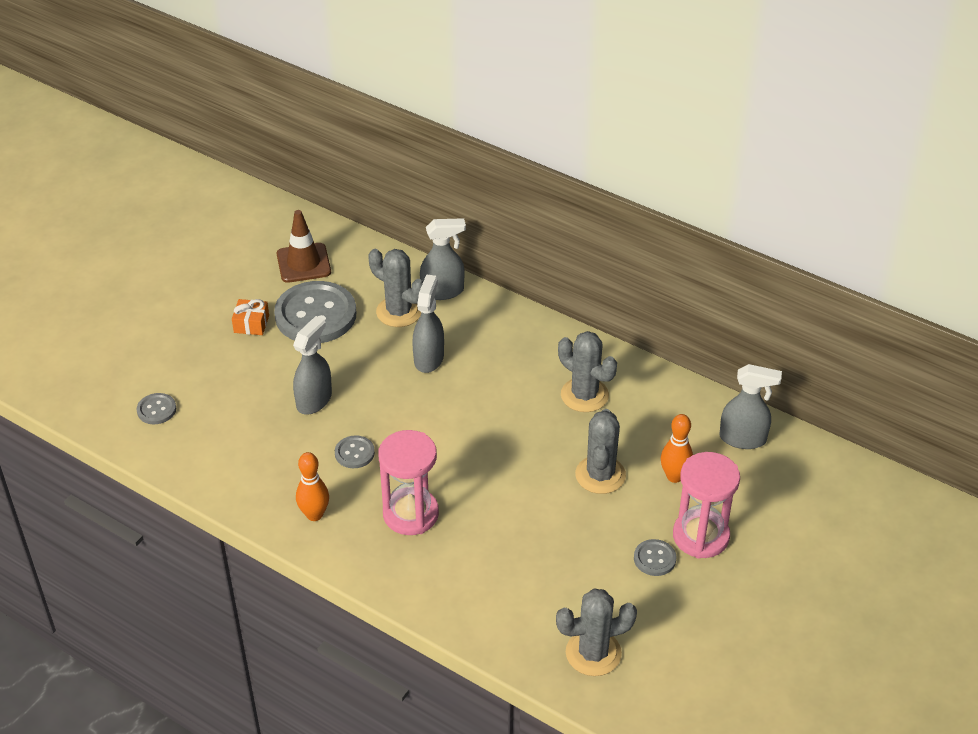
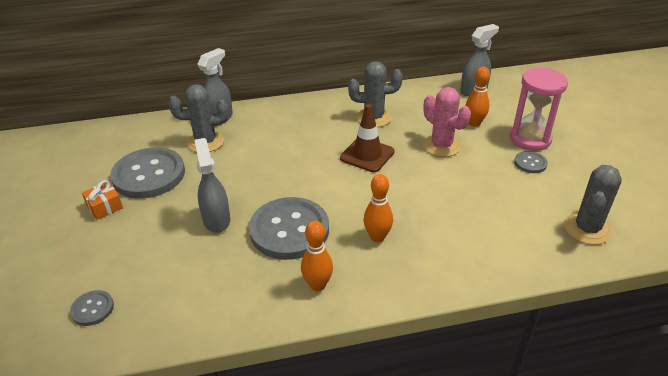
camera: 45 degrees left, 5 degrees down
brown traffic cone [277,210,331,283] -> brown traffic cone moved to [340,104,395,172]
grey button [335,435,375,468] -> grey button [249,197,329,260], size x2.22
pink hourglass [378,430,439,535] -> orange bowling pin [363,174,393,242]
grey spray bottle [412,274,444,373] -> none
grey cactus [575,409,626,494] -> pink cactus [423,87,471,157]

